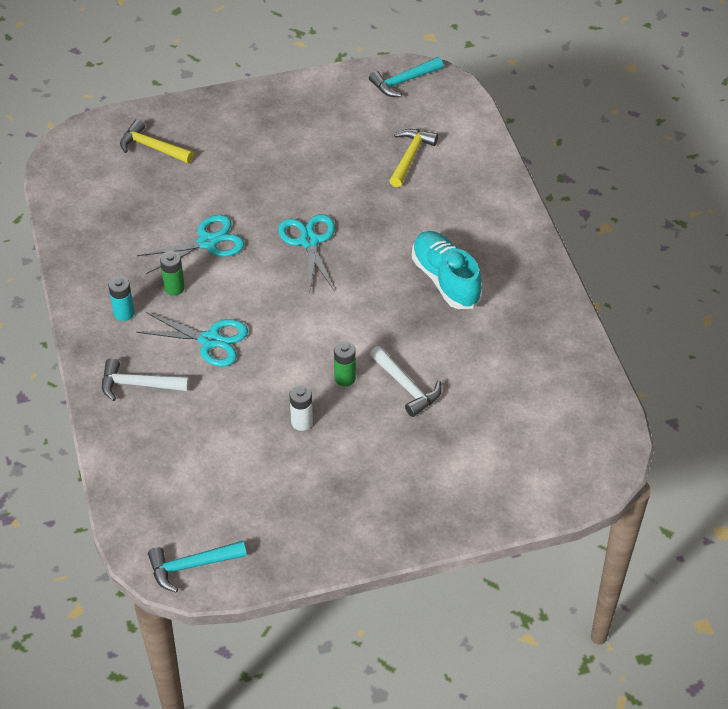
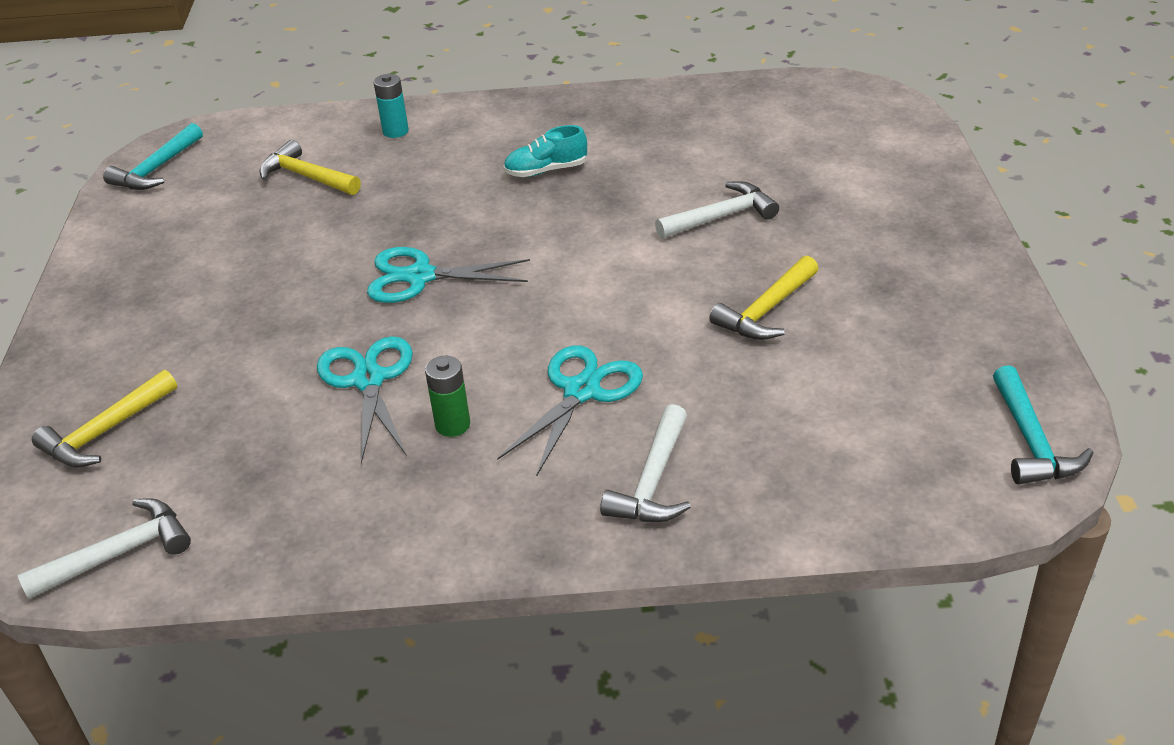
camera: 75 degrees left, 10 degrees down
turquoise battery [108,276,135,321] -> turquoise battery moved to [374,74,409,138]
white battery [289,385,313,431] -> yellow hammer [709,256,819,340]
green battery [334,341,356,386] -> none
turquoise hammer [369,57,443,97] -> turquoise hammer turned 45 degrees clockwise [103,123,203,190]
turquoise shoe [412,231,482,309] -> turquoise shoe [503,125,587,177], size x0.60
none -> white hammer [18,498,191,599]

